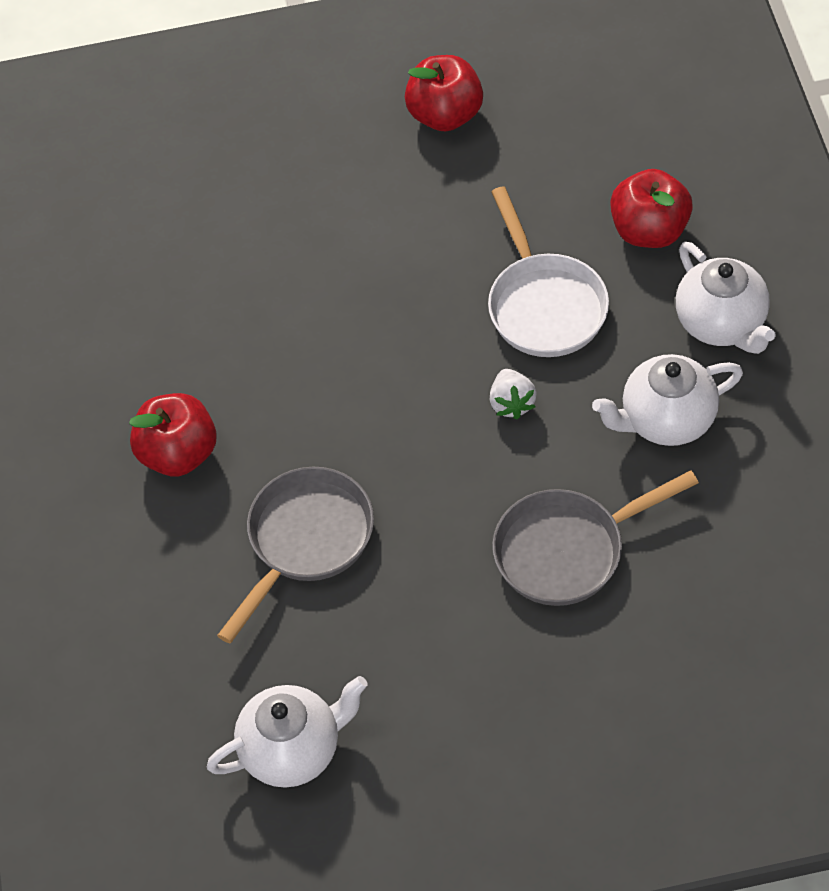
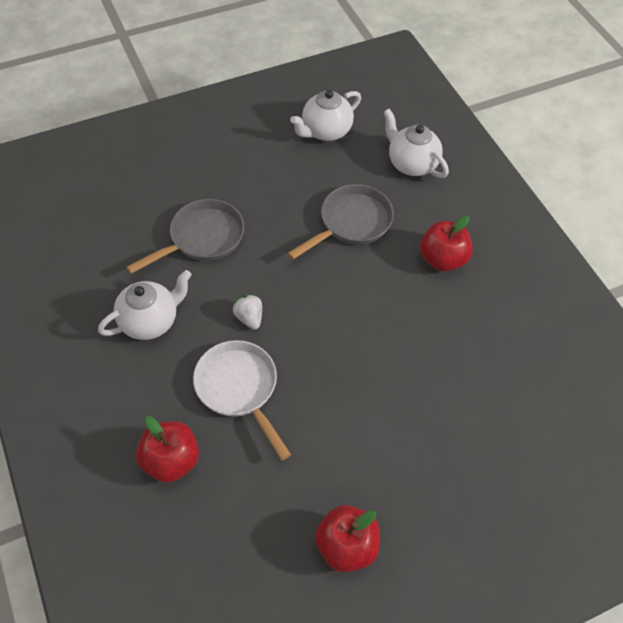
camera: 160 degrees right, 0 degrees up
grey pan [217,467,374,643] -> grey pan turned 150 degrees counterclockwise [288,184,394,260]
white teapot [676,242,775,354] -> white teapot moved to [384,109,449,178]

